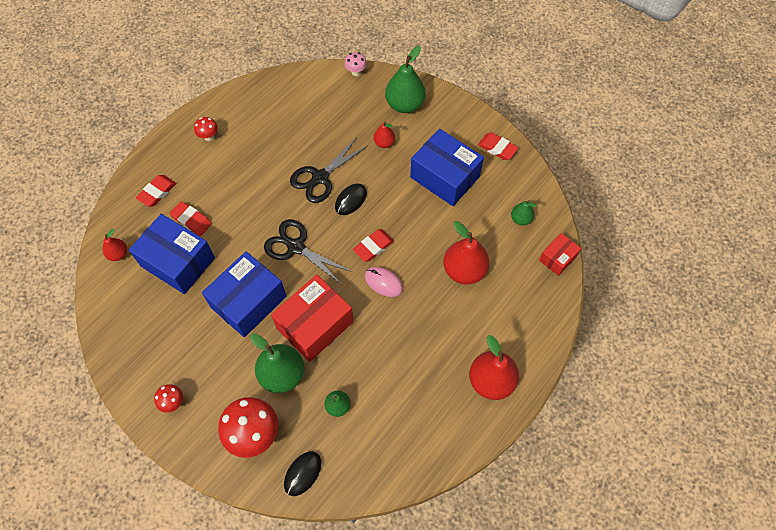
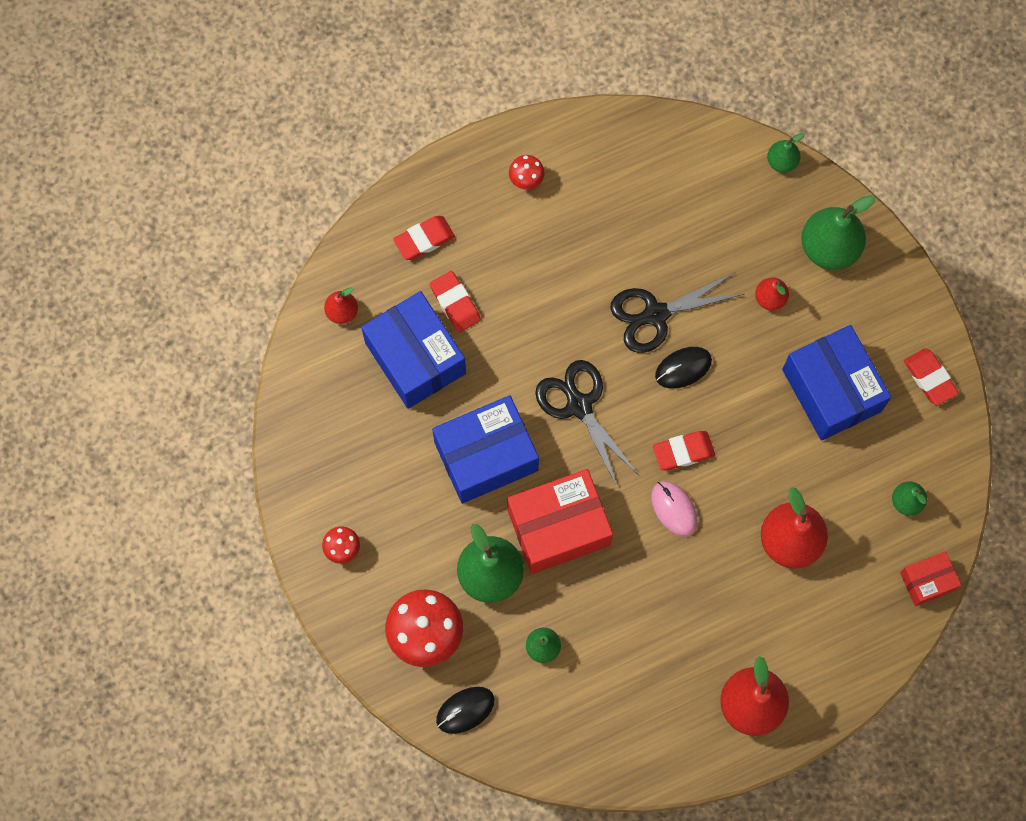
camera: 25 degrees right, 10 degrees up
pink mushroom [345,52,367,76] -> green pear [767,133,804,173]

